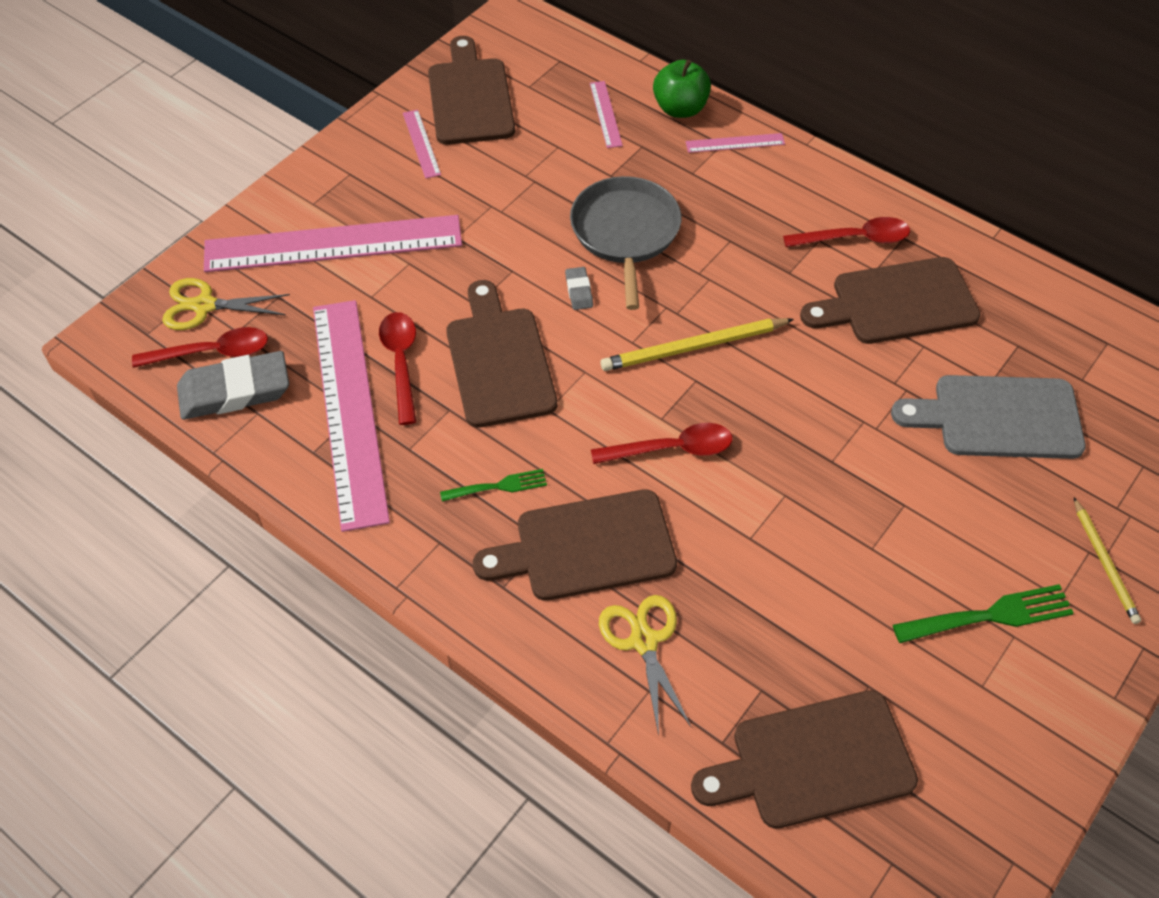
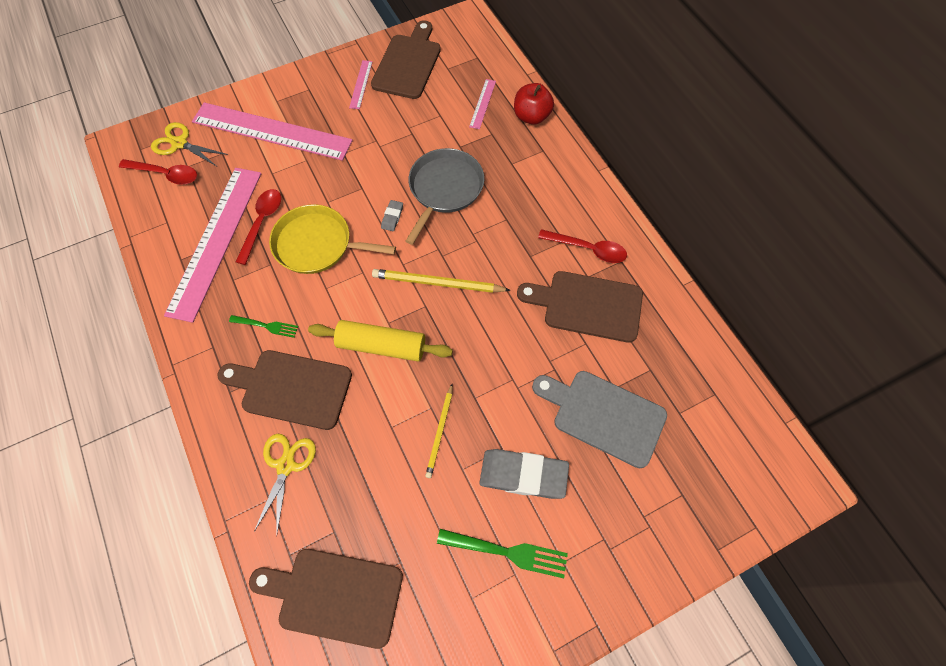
camera: 25 degrees right, 10 degrees up
grey eraser [177,351,289,420] -> grey eraser moved to [479,449,569,499]
brown cutting board [446,280,557,428] -> yellow pan [269,204,396,274]
red spoon [591,423,732,464] -> yellow rolling pin [308,320,453,361]
green apple [653,60,711,118] -> red apple [514,83,554,125]
pink ruler [686,133,785,153] -> none
yellow pencil [1074,498,1141,624] -> yellow pencil moved to [425,384,453,478]

